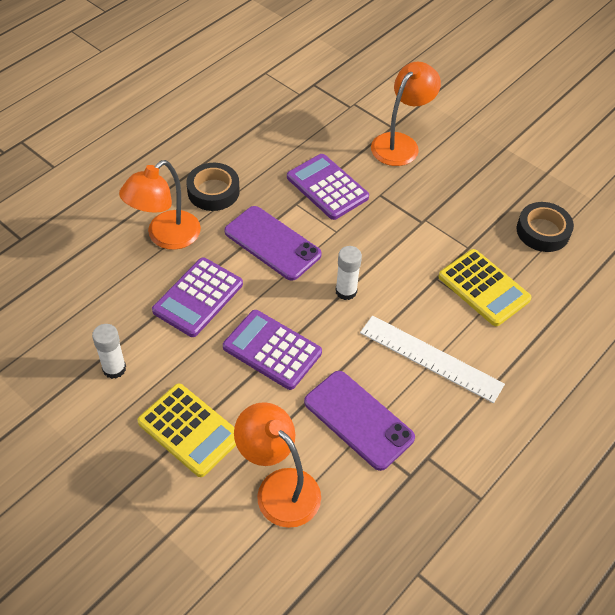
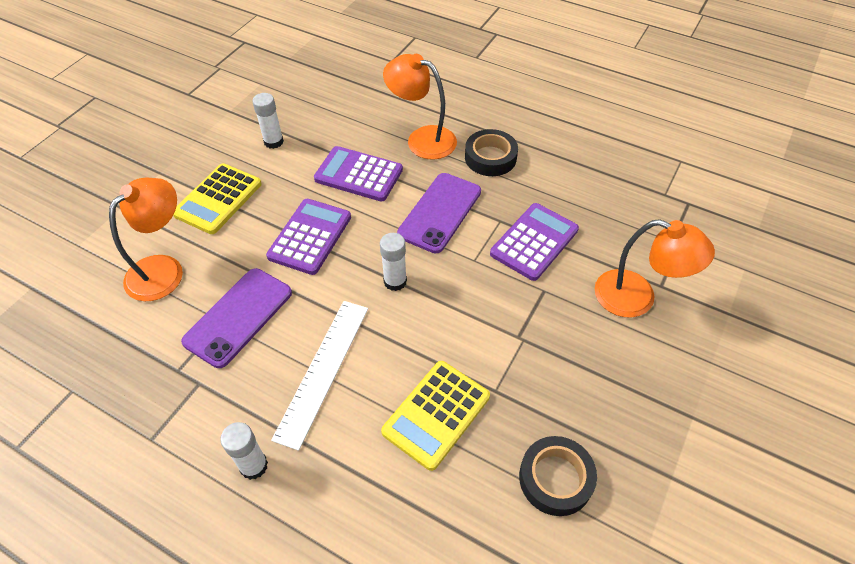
camera: 80 degrees right, 0 degrees up
none -> white glue stick [220,422,268,480]

